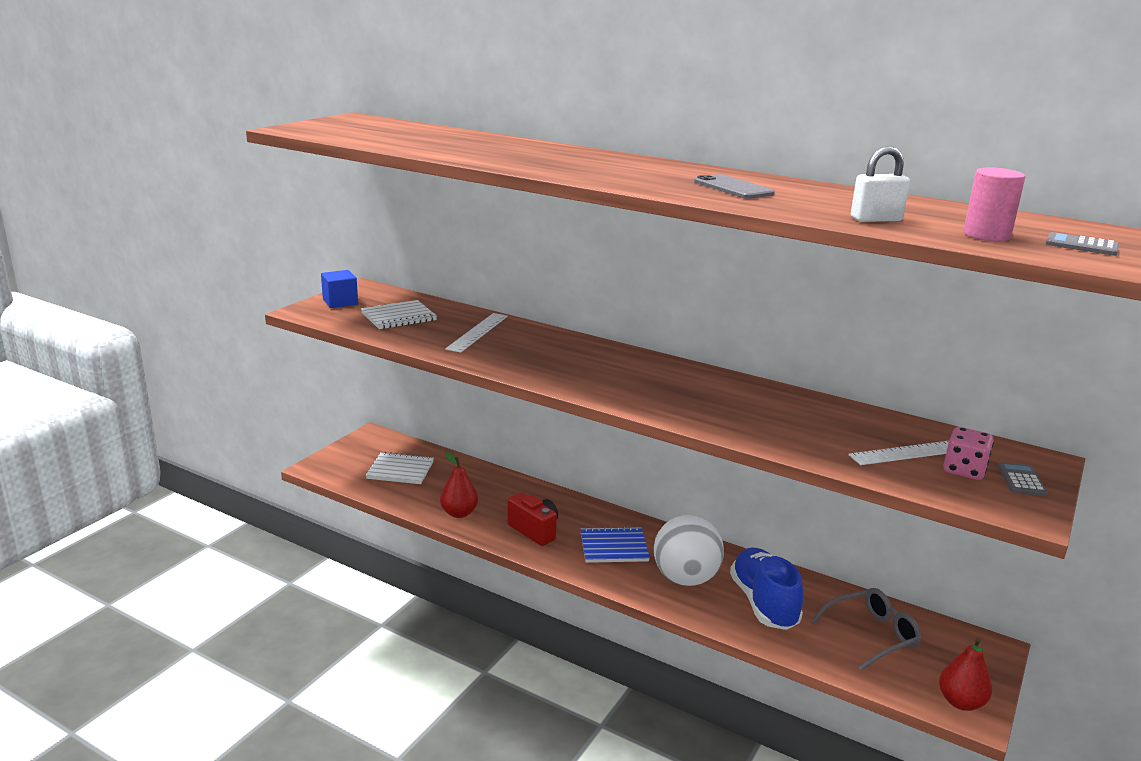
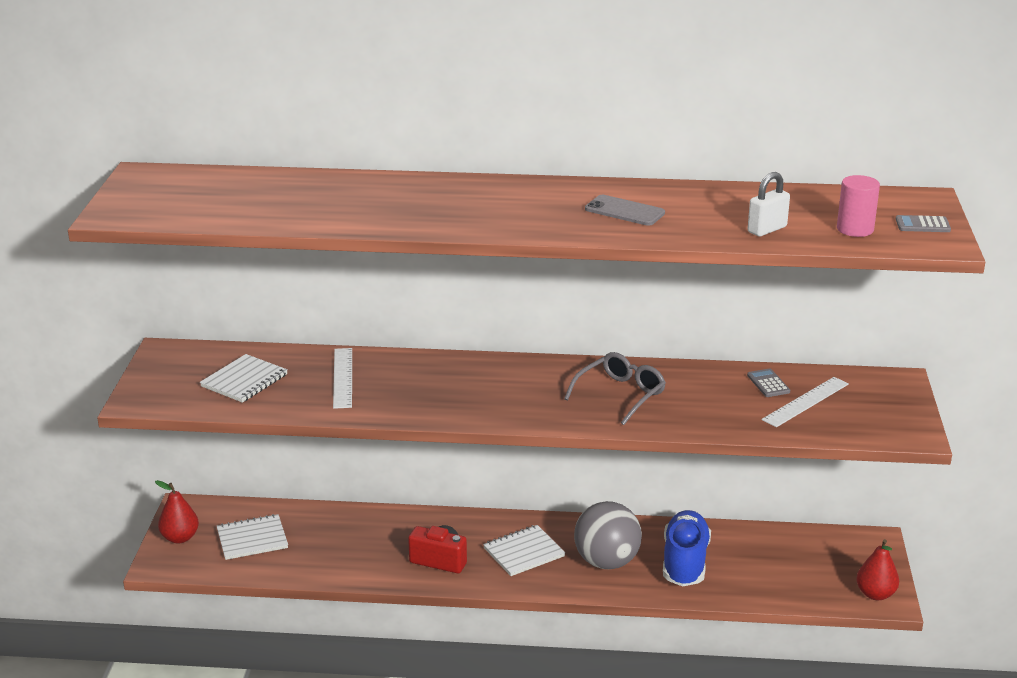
camera: 25 degrees left, 5 degrees up
blue cube [321,270,358,308] -> none
red pear [440,452,478,518] -> red pear moved to [155,480,199,543]
blue notebook [580,526,650,563] -> white notebook [483,525,566,576]
white ball [654,515,724,586] -> grey ball [574,501,642,569]
blue shoe [730,548,804,630] -> blue shoe turned 45 degrees clockwise [663,510,711,586]
grey glasses [811,588,922,670] -> grey glasses moved to [564,352,666,425]
pink dice [943,427,994,480] -> none
grey calculator [998,462,1048,496] -> grey calculator moved to [747,369,790,397]

